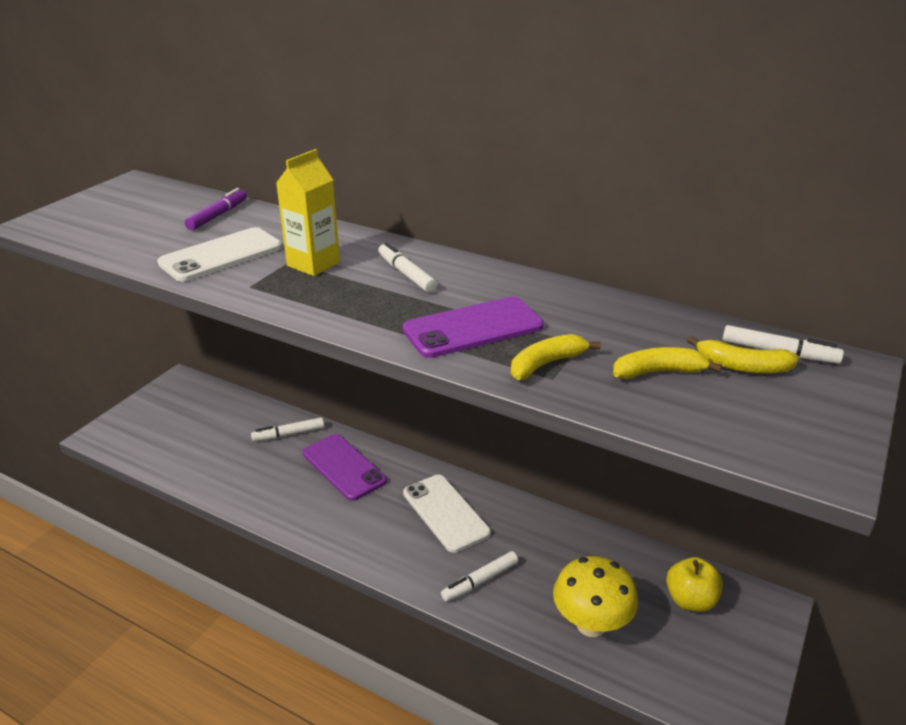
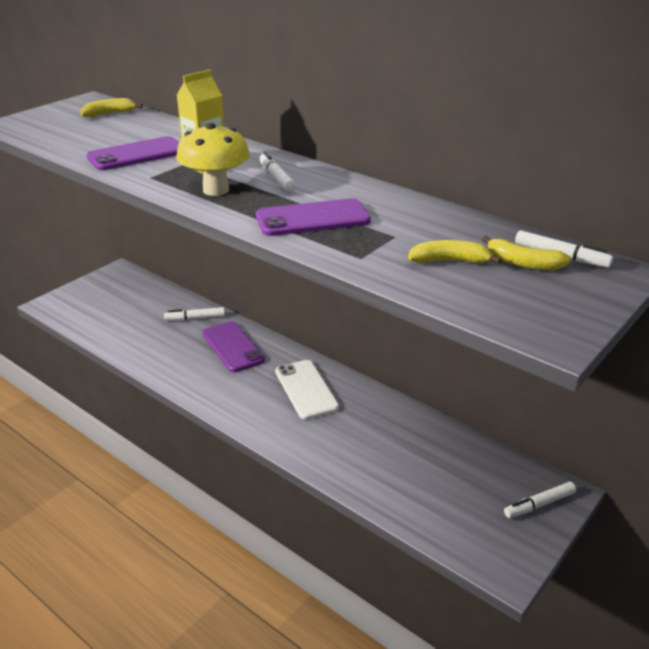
camera: 10 degrees right, 0 degrees up
white phone [157,227,282,282] -> purple phone [86,136,179,170]
purple marker [185,188,247,230] -> none
white marker [441,551,518,602] -> white marker moved to [504,482,576,518]
yellow banana [511,334,601,380] -> yellow banana moved to [80,98,143,117]
yellow mushroom [553,556,638,637] -> yellow mushroom moved to [176,123,250,196]
yellow apple [666,557,723,612] -> none

